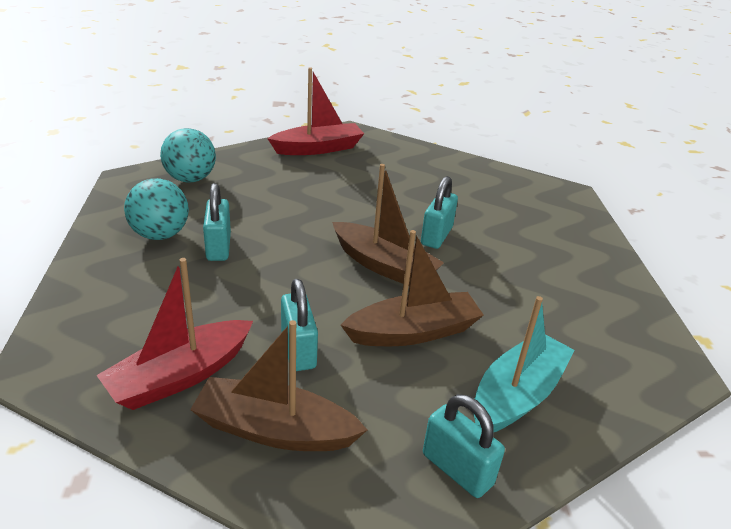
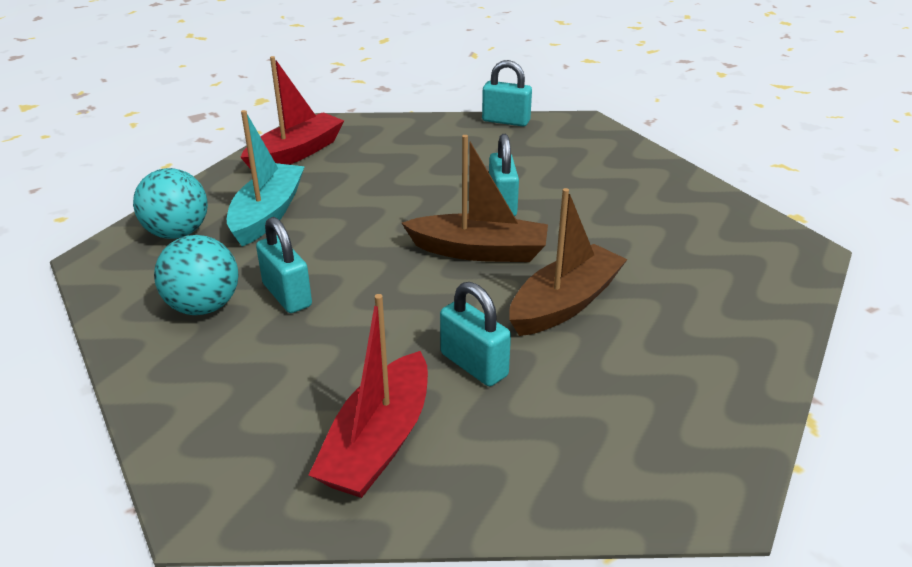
camera: 25 degrees left, 0 degrees up
brown boat [190,320,367,451] -> none
turquoise padlock [423,394,505,498] -> turquoise padlock moved to [482,60,532,126]
turquoise boat [474,296,575,433] -> turquoise boat moved to [227,110,305,246]

